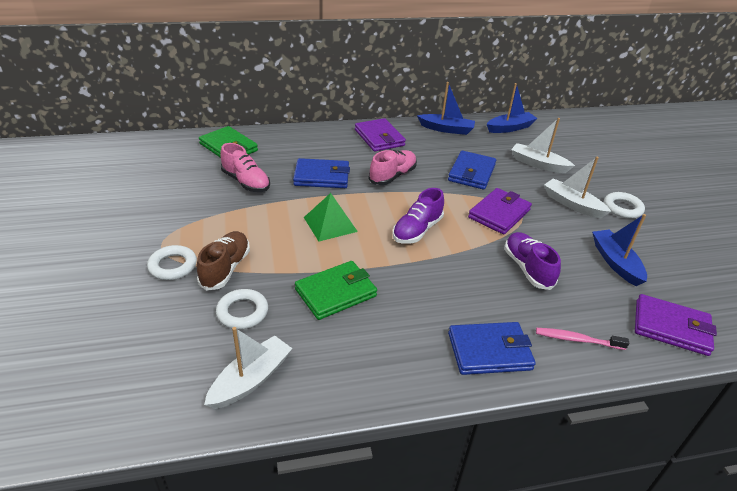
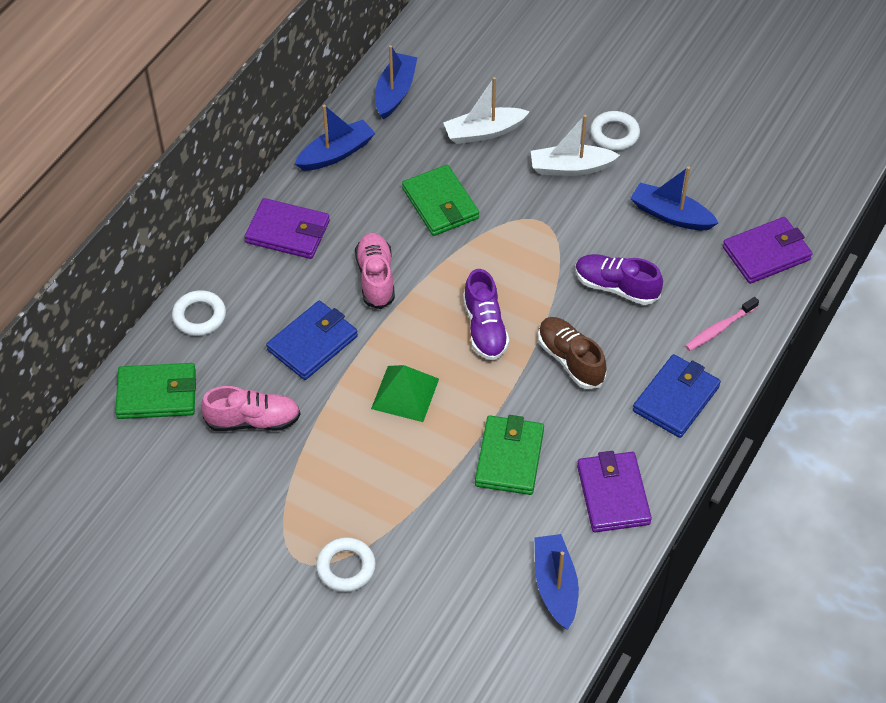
camera: 45 degrees left, 15 degrees up
brown shoe [197,231,250,291] -> brown shoe moved to [538,317,606,389]
white boat [204,327,293,409] -> blue boat [535,534,579,630]
white ring [216,289,268,329] -> white ring moved to [172,290,226,336]
blue wallet [448,150,496,190] -> green wallet [402,165,479,236]
purple wallet [468,188,532,234] -> purple wallet moved to [577,451,652,532]

